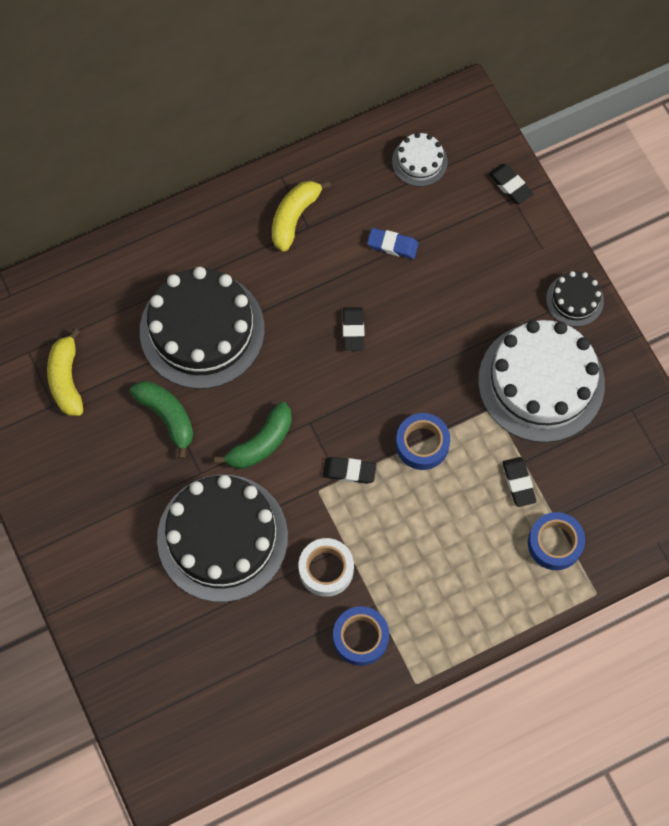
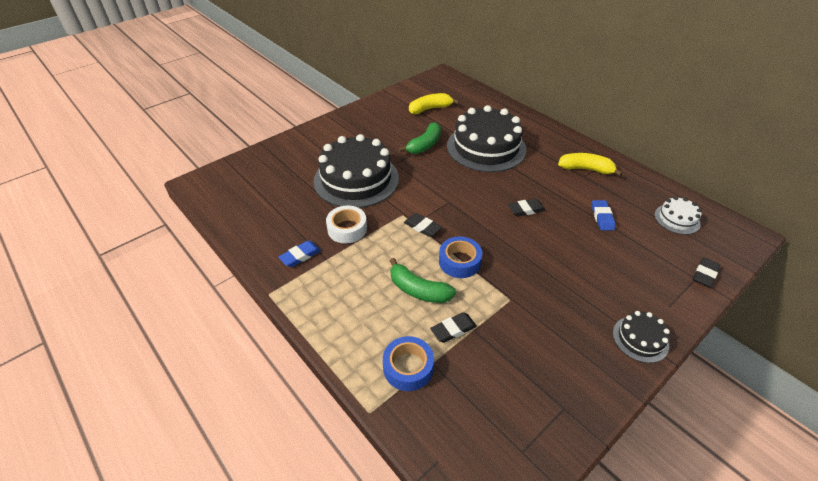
camera: 75 degrees right, 25 degrees down
green banana [214,402,292,469] -> green banana moved to [390,258,456,303]
black eraser [323,457,376,484] -> black eraser turned 45 degrees counterclockwise [404,213,442,237]
blue tape [333,606,389,666] -> blue eraser [278,241,321,267]
white cake [478,320,605,442] -> none

